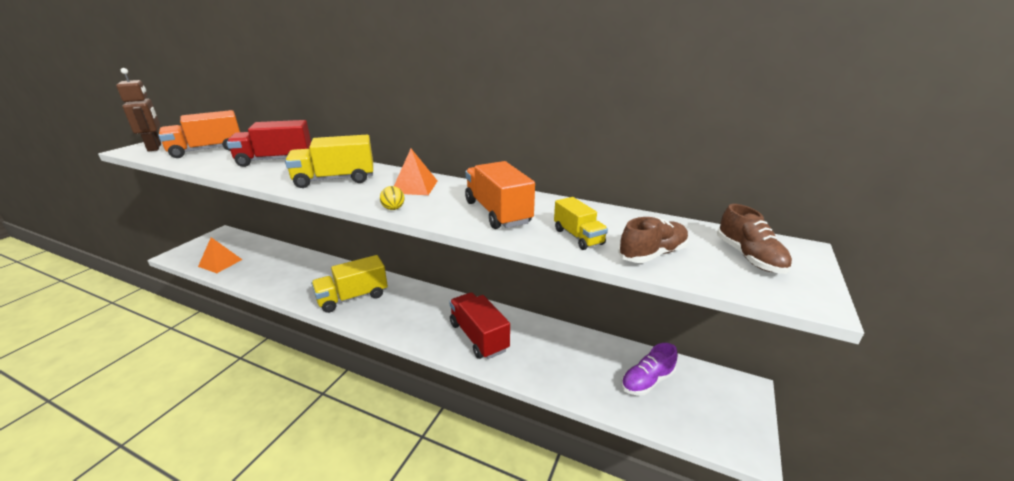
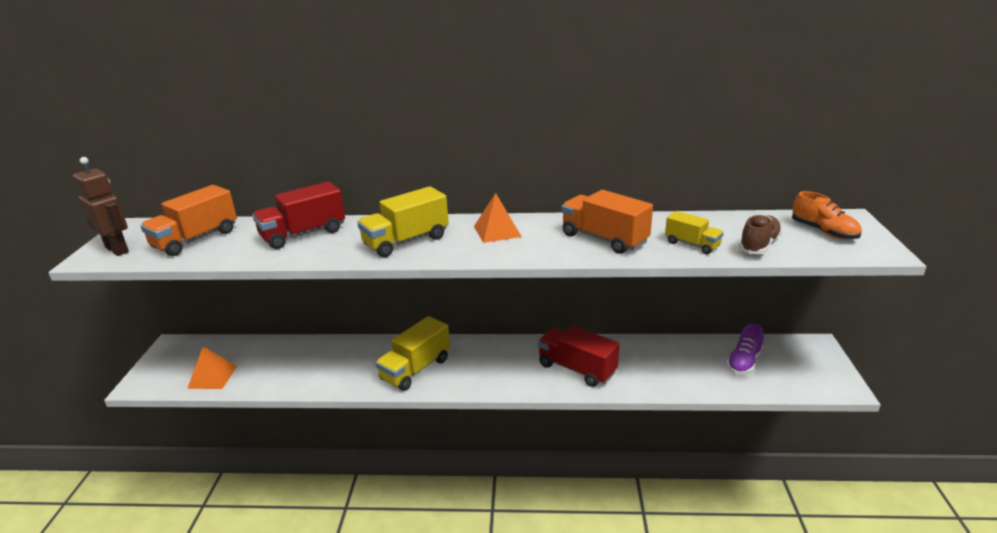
camera: 20 degrees left, 0 degrees up
yellow ball [380,186,405,210] -> none
brown shoe [717,204,792,274] -> orange shoe [792,191,862,239]

